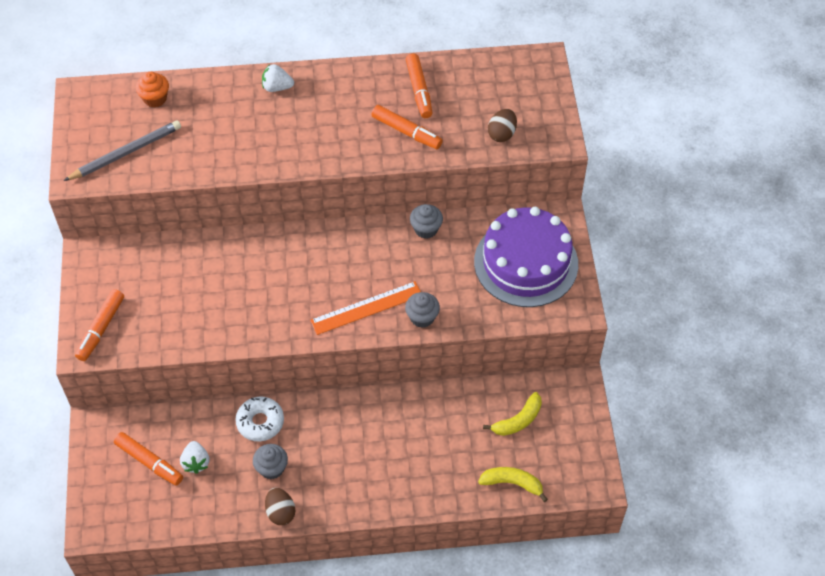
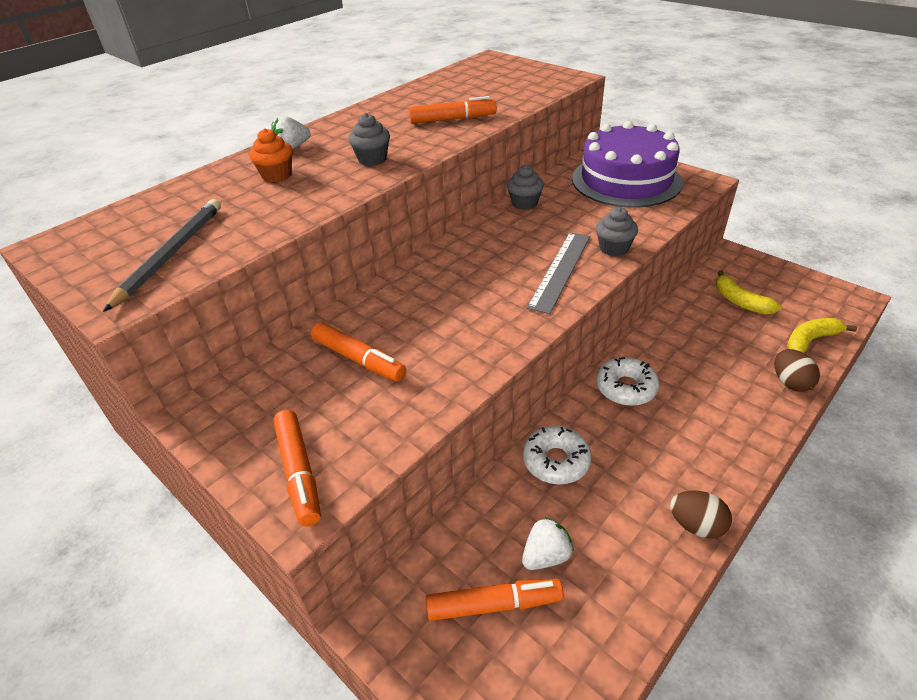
camera: 40 degrees left, 15 degrees down
orange cupcake [136,72,169,107] -> orange cupcake moved to [249,128,293,182]
white strawberry [180,441,210,474] -> white strawberry turned 75 degrees counterclockwise [522,517,574,570]
grey cupcake [253,444,288,479] -> grey cupcake moved to [348,113,390,166]
orange ruler [310,281,421,335] -> grey ruler [527,232,590,314]
orange marker [406,53,432,118] -> orange marker moved to [311,322,406,382]
yellow banana [483,392,542,436] -> yellow banana turned 135 degrees clockwise [716,270,782,314]
brown egg [488,109,517,142] -> brown egg moved to [774,349,820,392]
none -> white donut [596,357,659,406]

